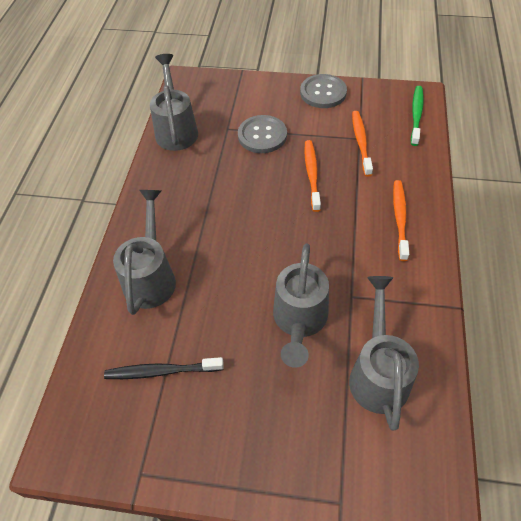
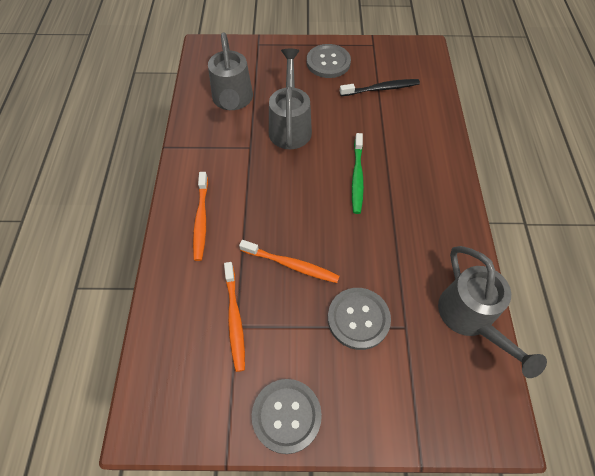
camera: 170 degrees right, 5 degrees up
grey watering can [113,190,176,315] -> none
orange toothbrush [304,140,321,212] -> orange toothbrush turned 60 degrees counterclockwise [239,240,340,283]
green toothbrush [411,86,423,146] -> green toothbrush moved to [352,133,364,214]
none -> grey button [307,44,351,78]

